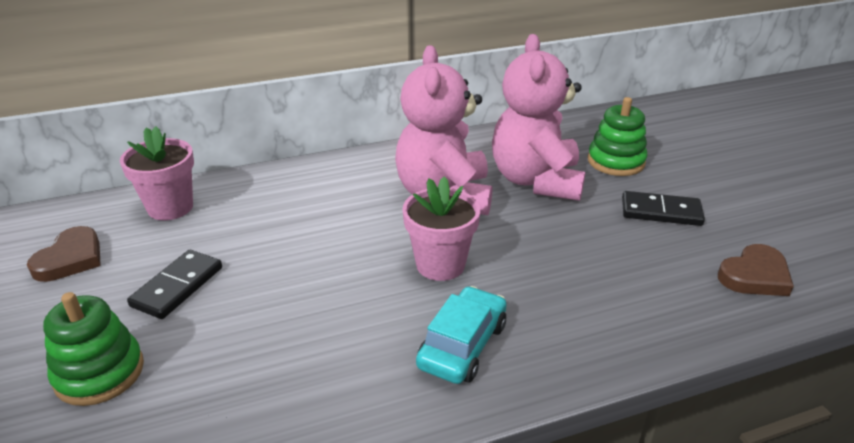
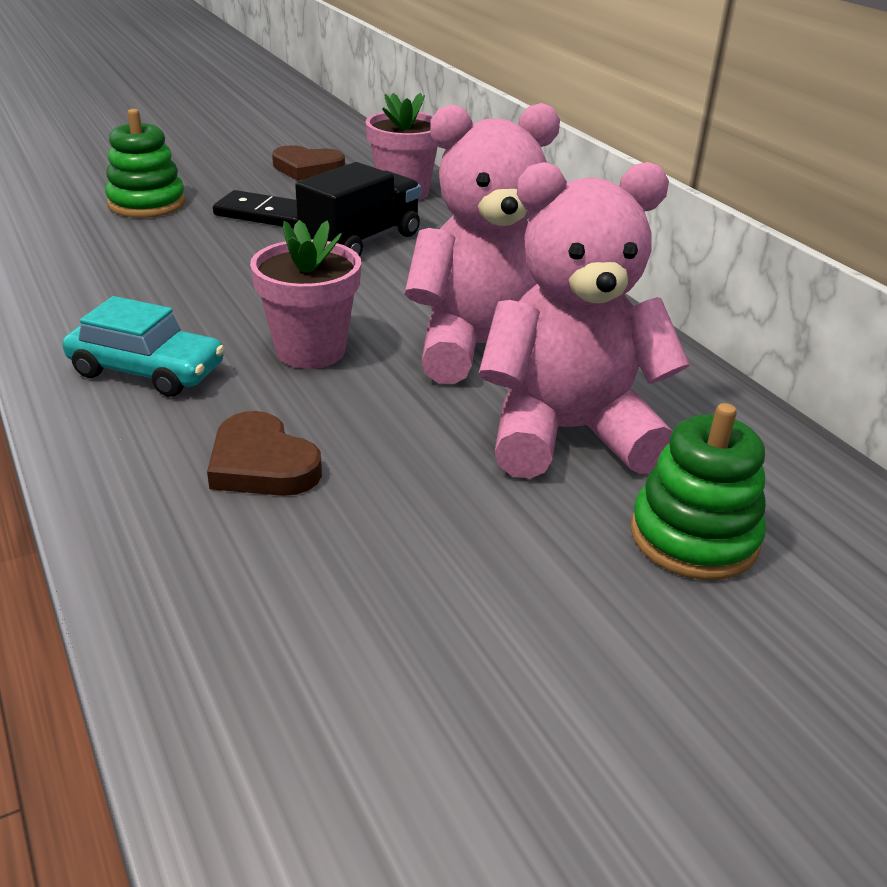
camera: 80 degrees right, 0 degrees up
black domino [622,191,705,226] -> none
brown heart [718,244,794,296] -> brown heart moved to [207,411,322,496]
none -> black truck [295,162,421,256]

